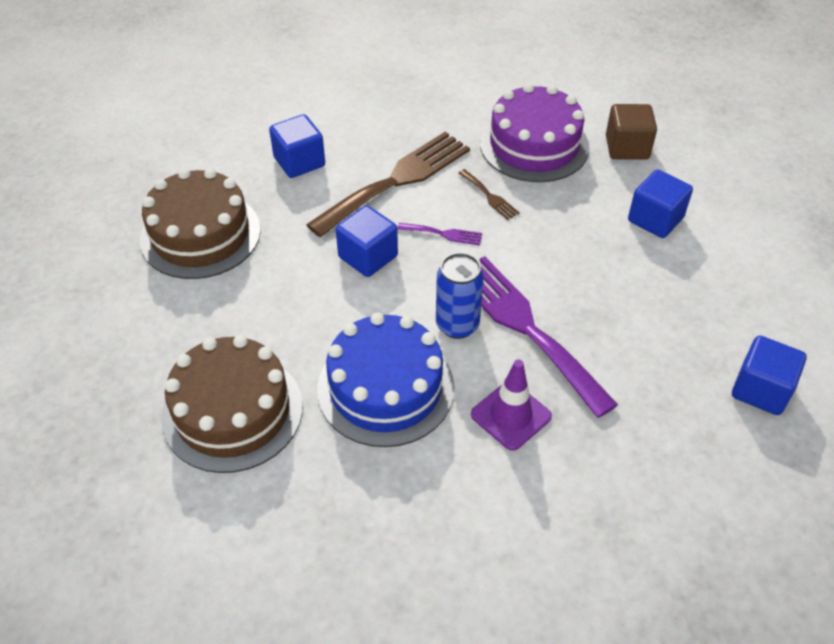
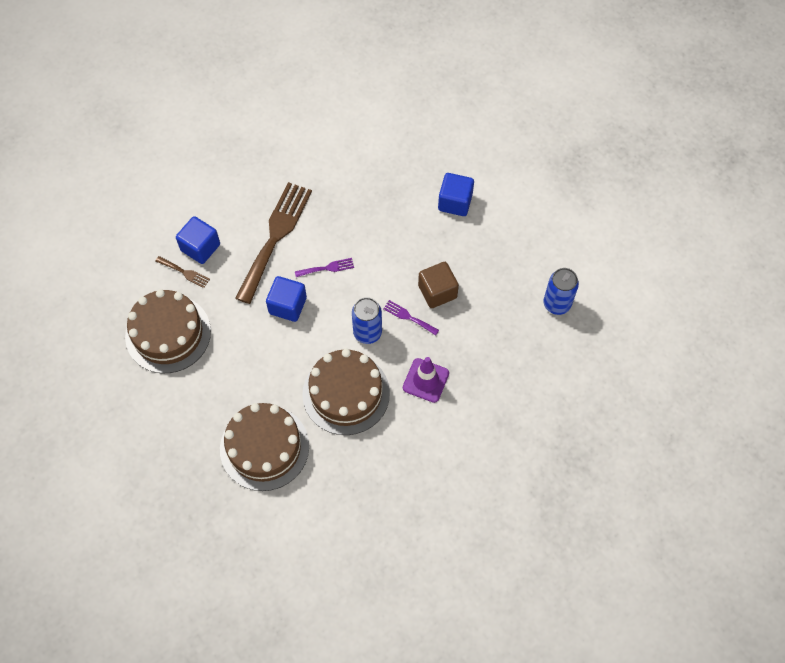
camera: 25 degrees left, 15 degrees up
blue cake [317,312,455,447] -> brown cake [302,349,390,435]
brown fork [458,169,520,220] -> brown fork moved to [155,256,210,288]
purple cake [480,83,590,182] -> none
purple fork [480,256,618,418] -> purple fork [383,300,439,335], size x0.41
brown cube [606,104,657,160] -> brown cube moved to [418,262,459,308]
blue cube [732,336,807,415] -> blue can [544,268,579,315]

